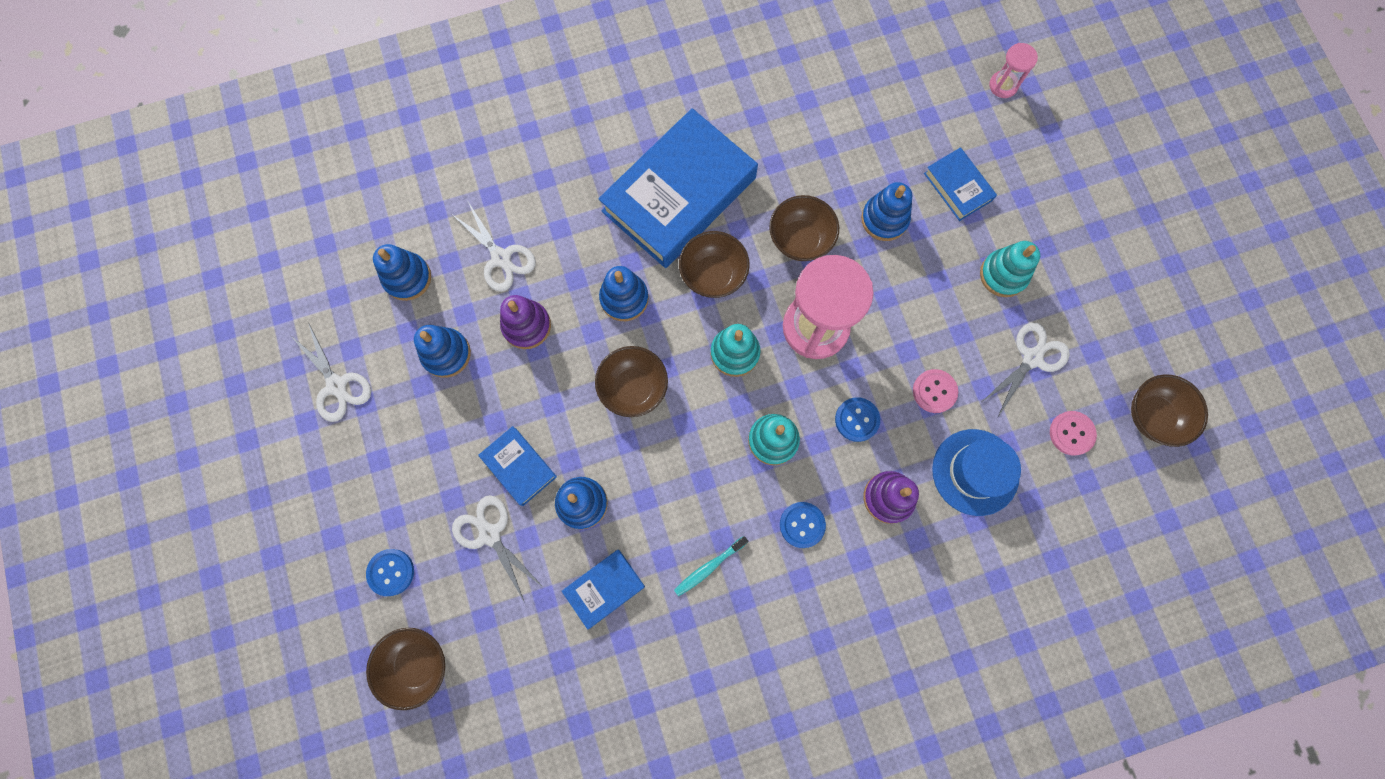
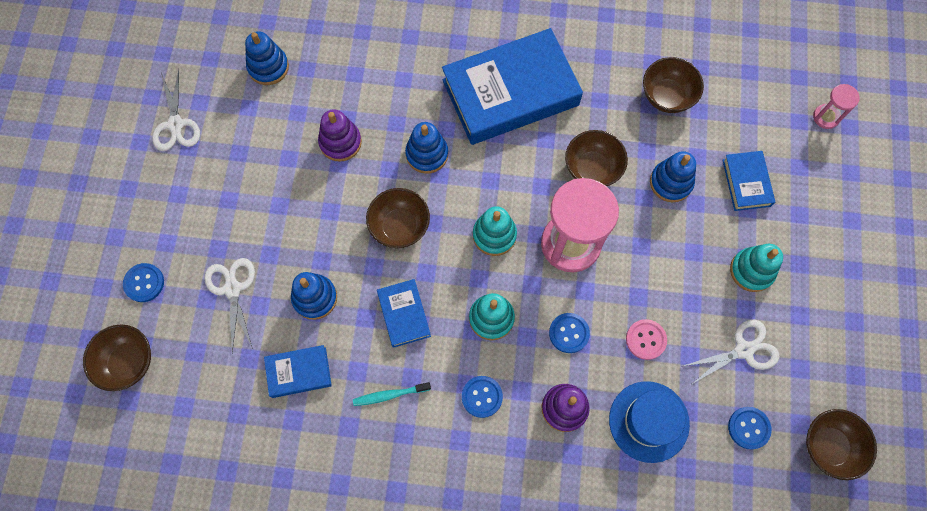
camera: 25 degrees right, 5 degrees down
blue stacking toy [414,325,471,378] -> none
white scissors [453,202,536,292] -> none
blue book [478,426,557,506] -> blue book moved to [377,279,431,348]
brown bowl [679,231,750,298] -> brown bowl moved to [643,57,704,113]
pink button [1050,411,1097,456] -> blue button [728,407,772,449]

